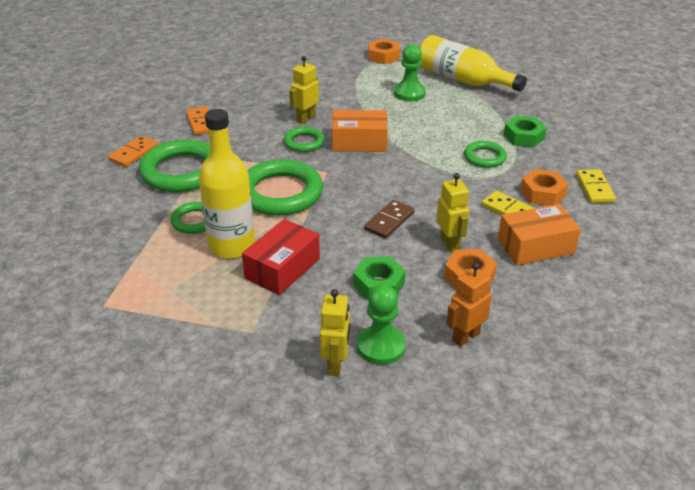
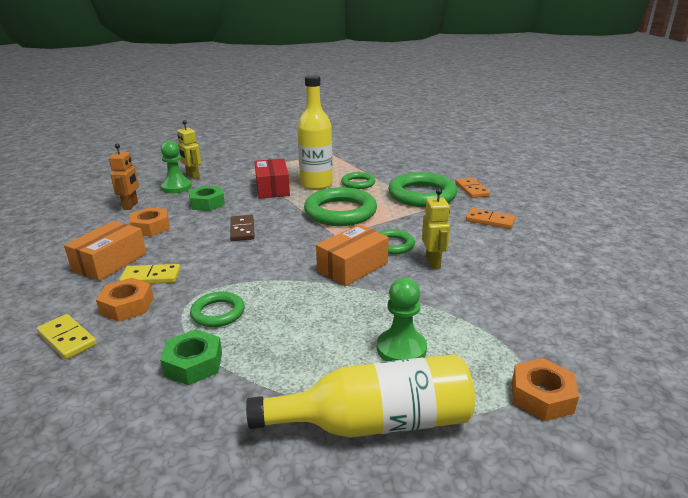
camera: 135 degrees right, 10 degrees down
yellow robot [436,173,469,252] -> none

